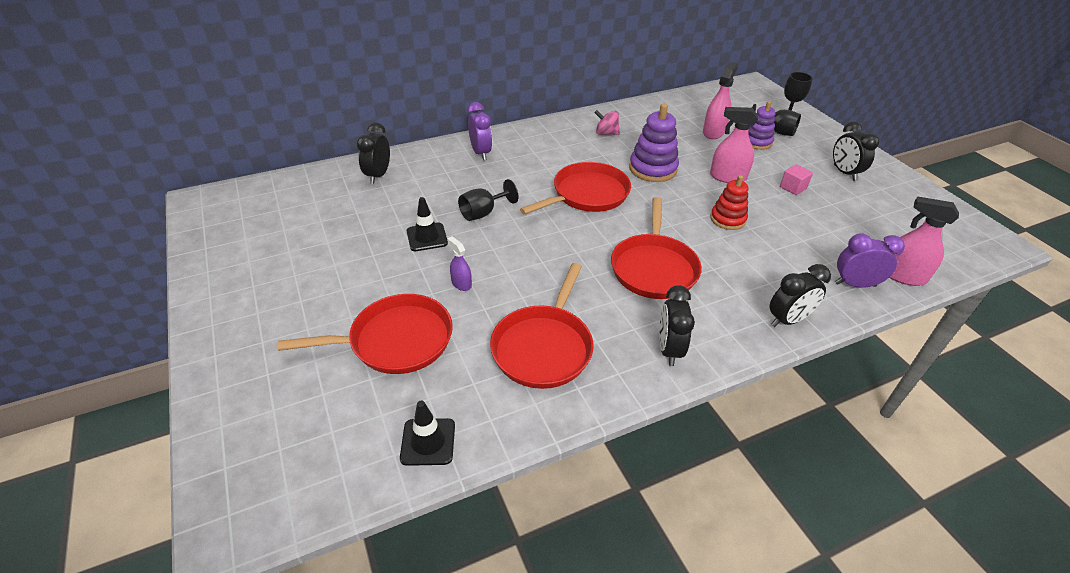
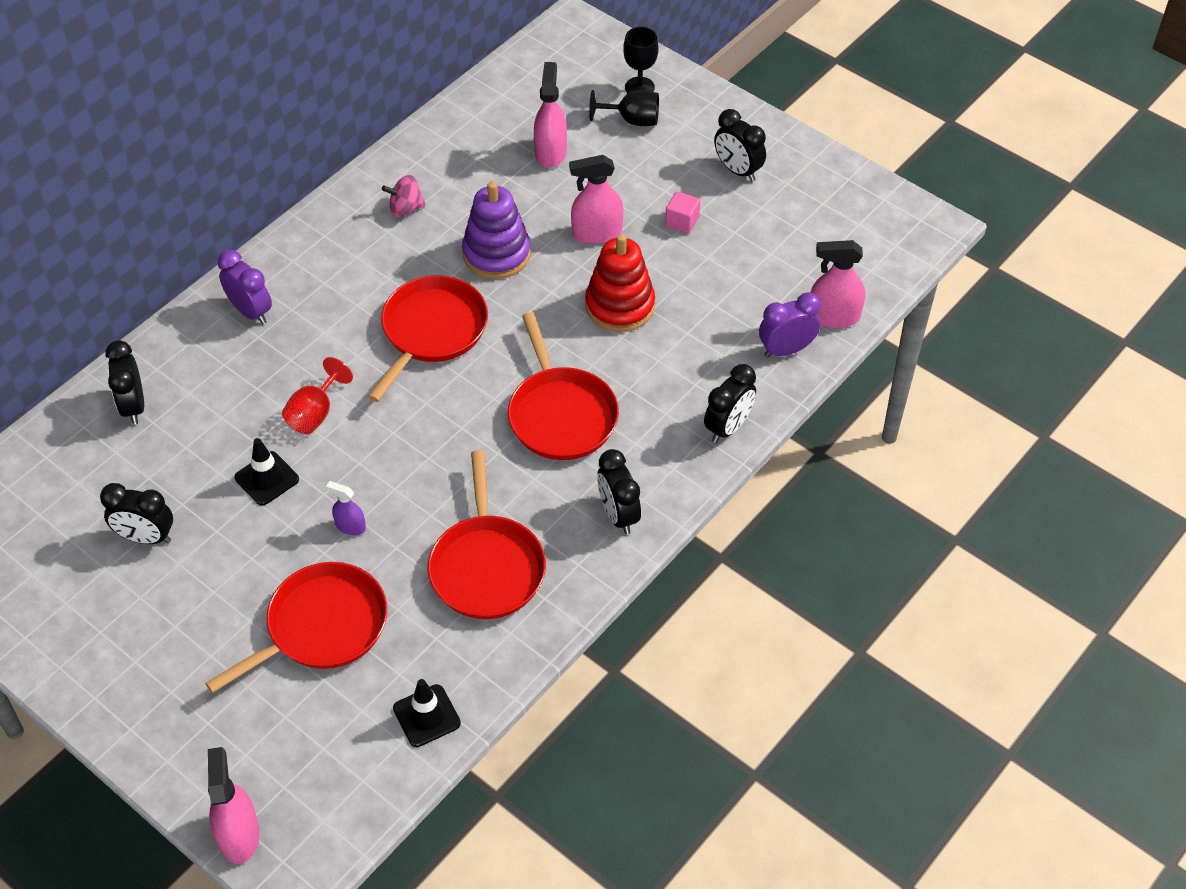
camera: 25 degrees left, 10 degrees up
black goblet [458,179,518,221] -> red goblet [282,357,353,434]
red stacking toy [710,175,748,230] -> red stacking toy [585,234,655,332], size x1.50
purple stacking toy [748,101,776,150] -> none
none -> black clock [100,483,173,544]
none -> pink spray bottle [208,747,260,864]

